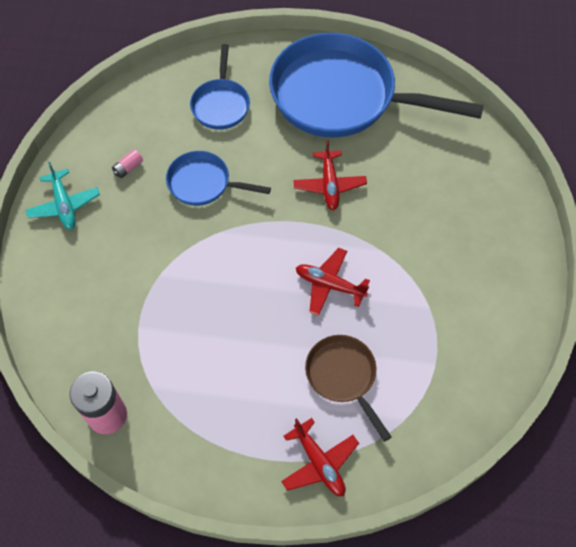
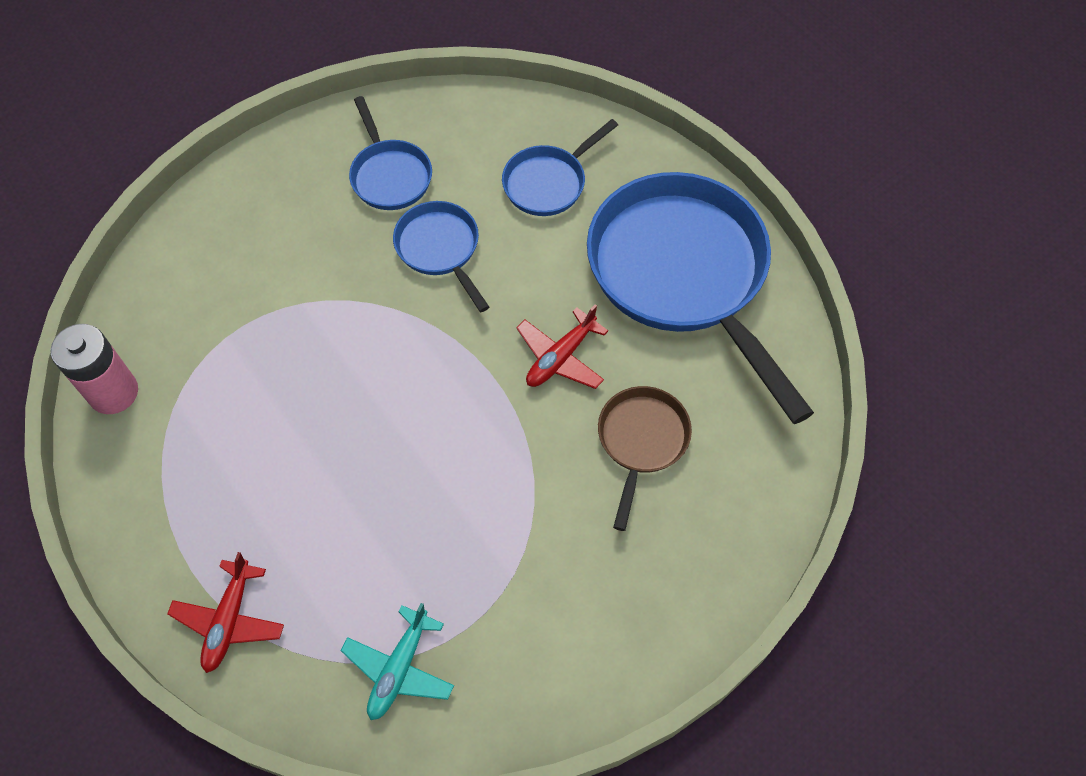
camera: 45 degrees right, 0 degrees up
turquoise plane [26,162,100,229] -> turquoise plane moved to [340,603,454,720]
pink battery [112,149,143,178] -> blue pan [349,96,432,210]
red plane [296,248,370,316] -> none
brown pan [305,335,391,442] -> brown pan moved to [598,386,692,531]

